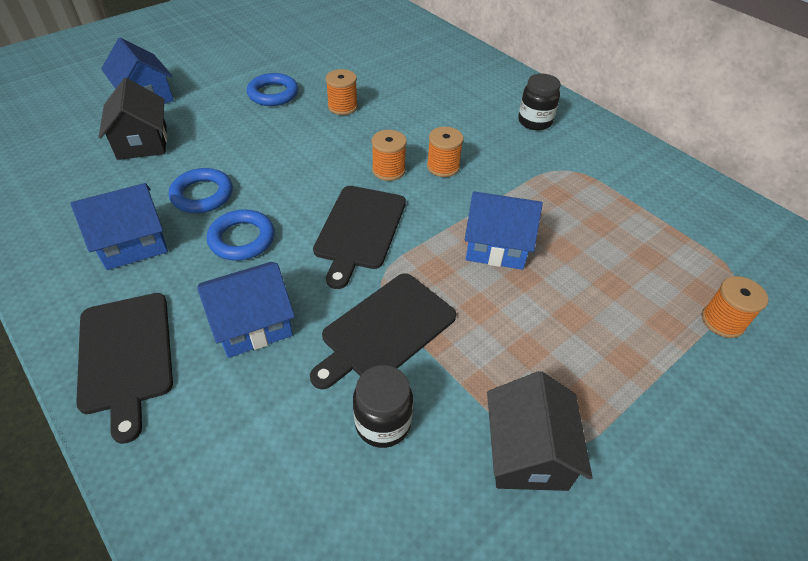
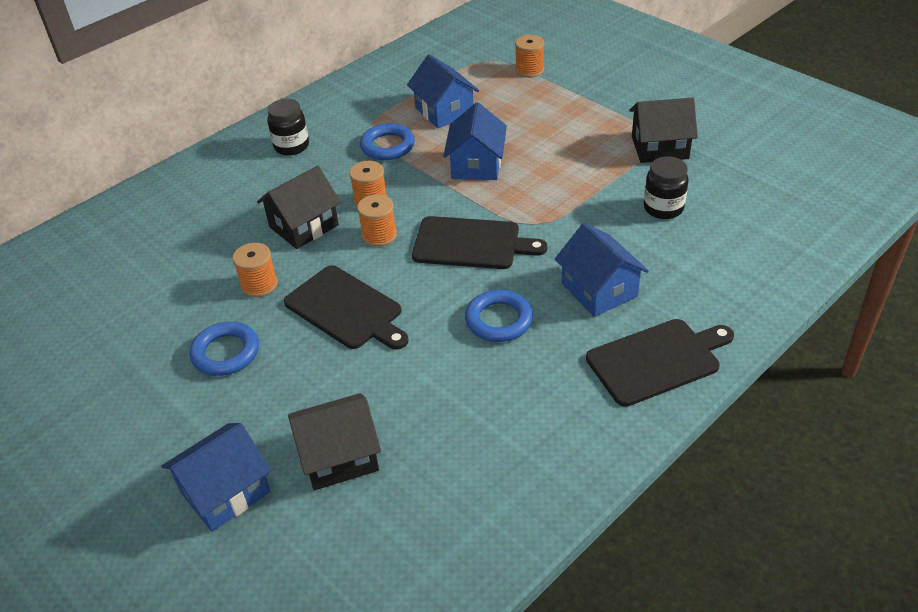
camera: 90 degrees left, 5 degrees down
blue house [71,183,168,270] -> blue house moved to [407,55,479,128]
blue ring [169,168,233,213] -> blue ring moved to [360,123,415,160]
black cutting board [310,273,456,389] -> black cutting board moved to [284,265,409,350]
none -> black house [257,166,341,249]

